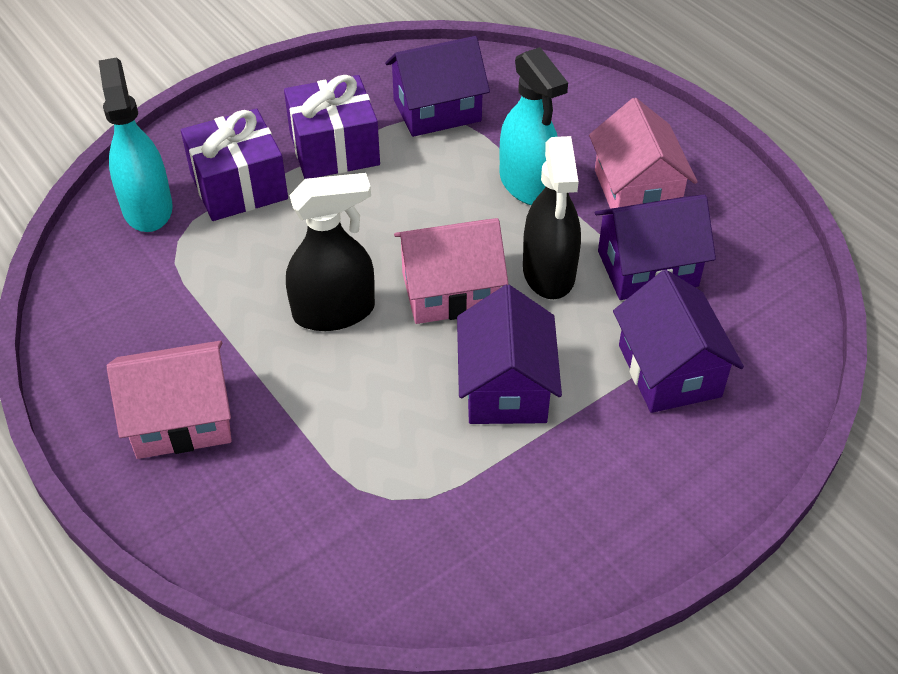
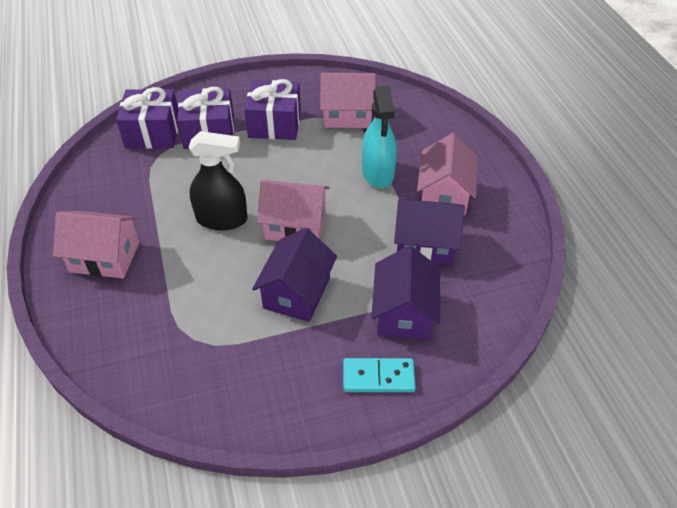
camera: 20 degrees right, 0 degrees up
turquoise spray bottle [99,57,173,232] -> purple gift [116,87,179,149]
purple house [385,36,490,137] -> pink house [320,73,376,128]
black spray bottle [523,136,581,299] -> none
none -> turquoise domino [343,358,416,392]

